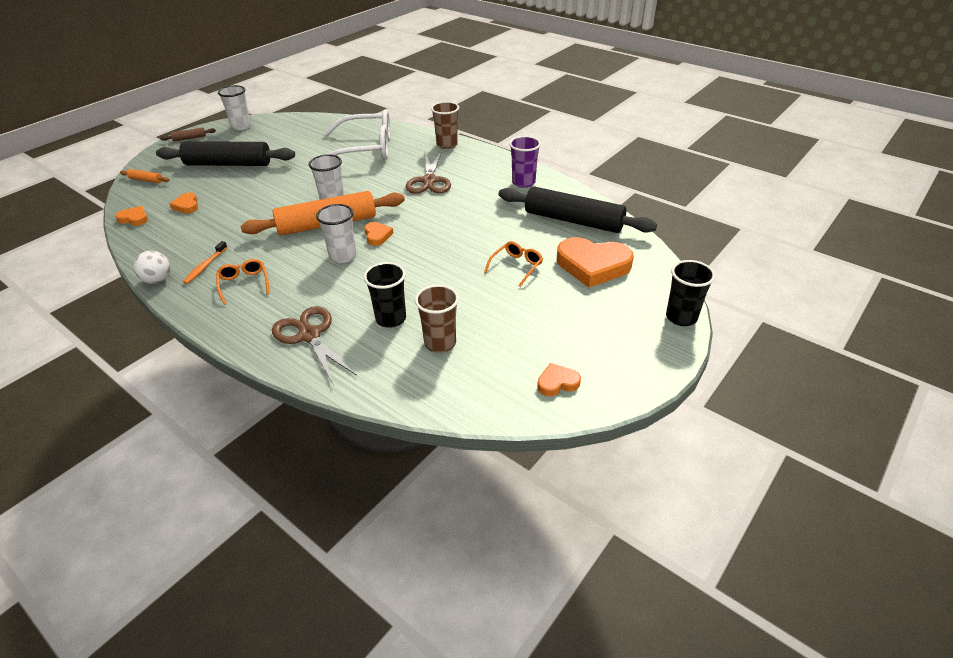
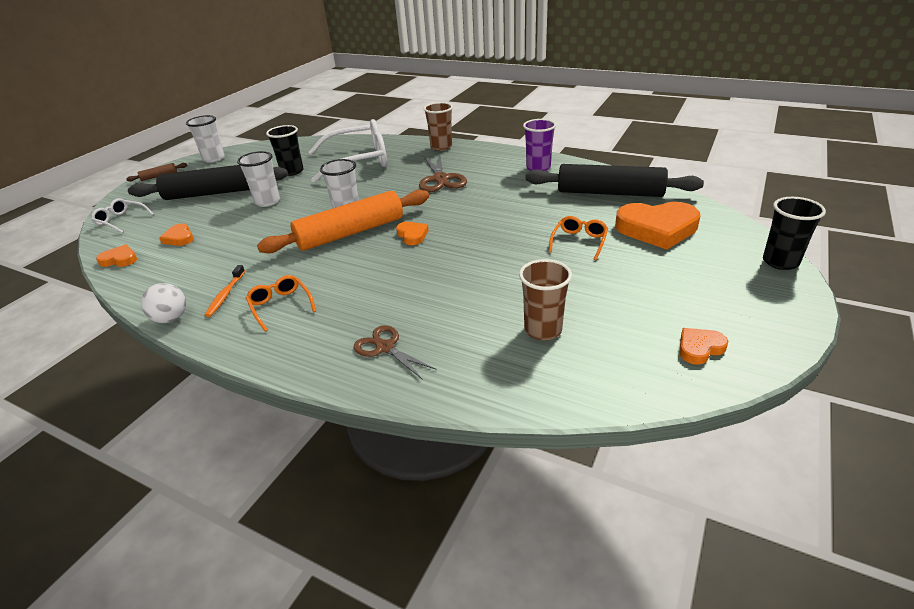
camera: 10 degrees left, 5 degrees down
orange rolling pin [120,169,170,183] -> white glasses [91,198,154,233]
brown scissors [272,306,357,384] -> brown scissors [354,325,437,380], size x0.66
white cup [316,204,356,263] -> white cup moved to [237,151,280,207]
black cup [364,262,406,328] -> black cup moved to [266,125,304,176]

